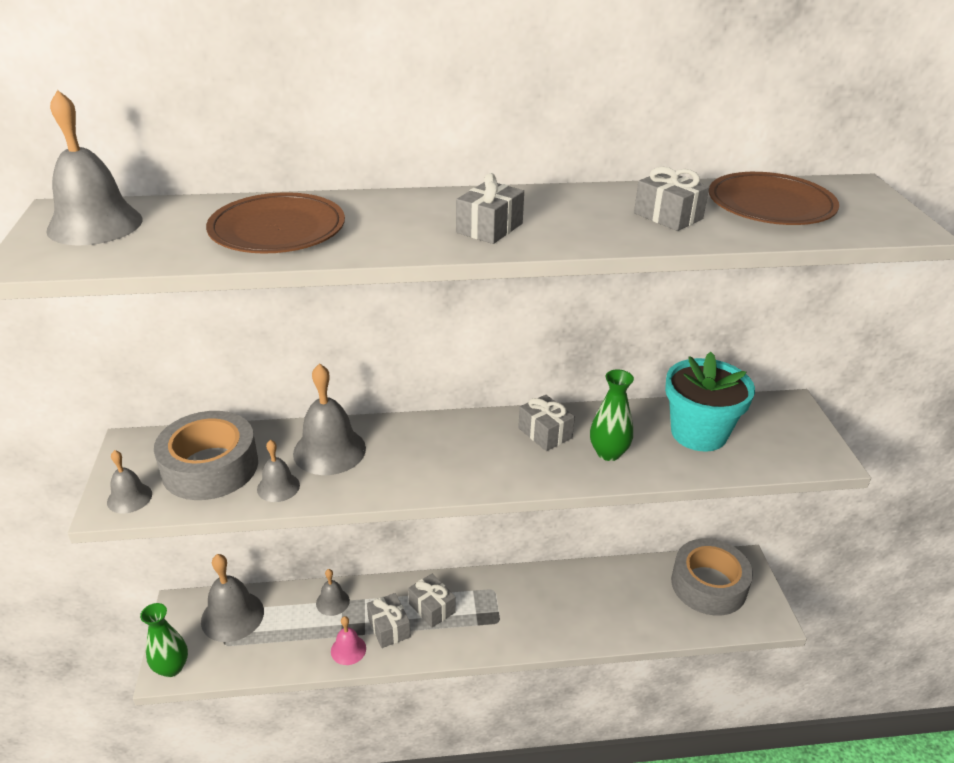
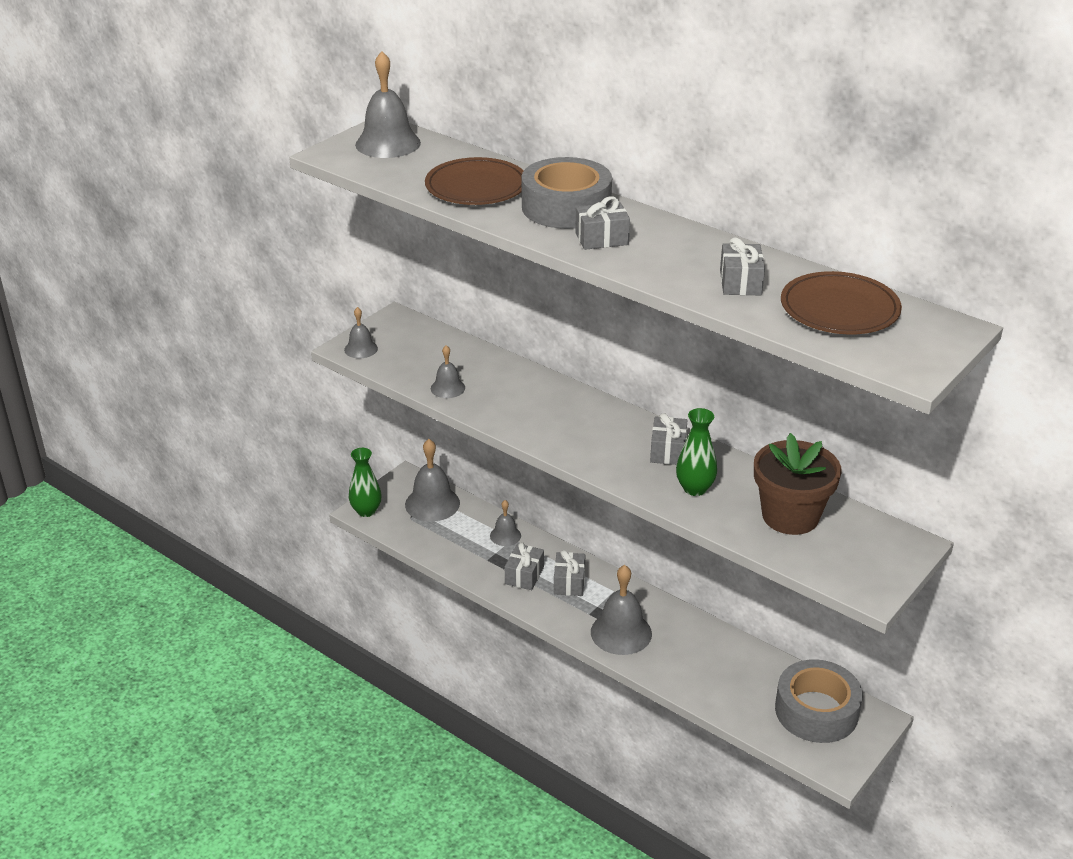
camera: 45 degrees right, 0 degrees up
grey tape [154,411,258,500] -> grey tape moved to [521,157,612,229]
grey bell [293,363,366,475] -> grey bell moved to [591,565,652,655]
pink bell [331,616,366,665] -> none
turquoise flower pot [665,352,755,452] -> brown flower pot [754,433,841,535]

